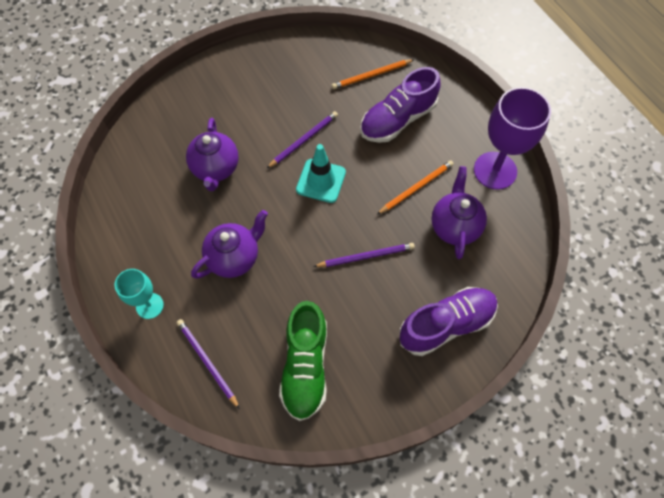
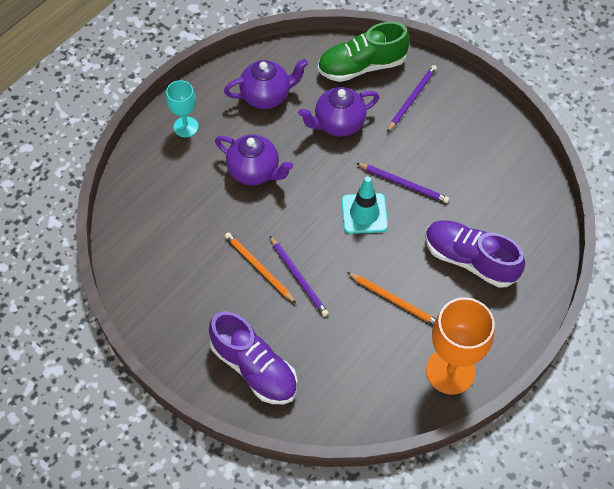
camera: 70 degrees right, 5 degrees down
purple pencil [177,319,240,409] -> purple pencil moved to [387,65,437,132]
green shoe [279,301,327,421] -> green shoe moved to [318,22,410,82]
orange pencil [332,59,415,89] -> orange pencil moved to [225,232,296,303]
purple teapot [431,166,487,259] -> purple teapot moved to [224,59,308,109]
purple goblet [474,87,551,190] -> orange goblet [426,297,495,394]

